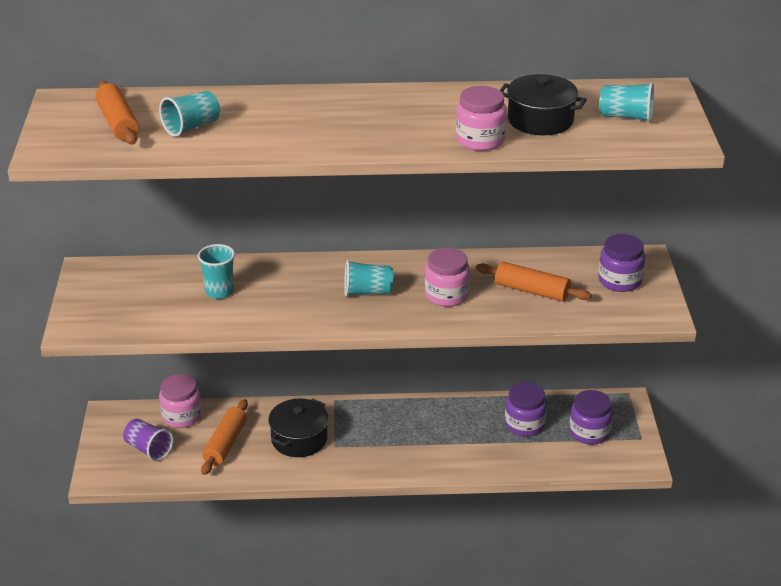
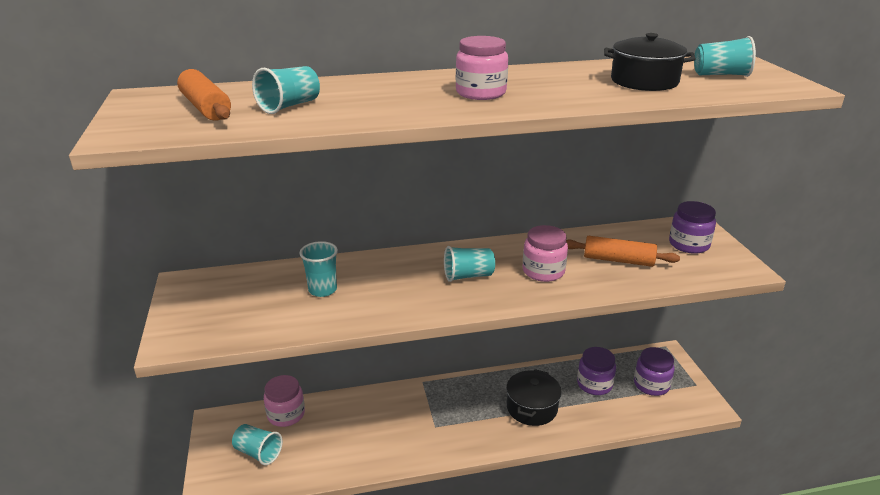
camera: 10 degrees left, 5 degrees down
purple cup [123,419,174,461] -> turquoise cup [232,424,283,465]
orange rolling pin [201,399,248,475] -> none
black pot [268,398,328,457] -> black pot moved to [506,369,562,426]
pink jar [456,86,507,151] -> pink jar moved to [456,36,508,100]

